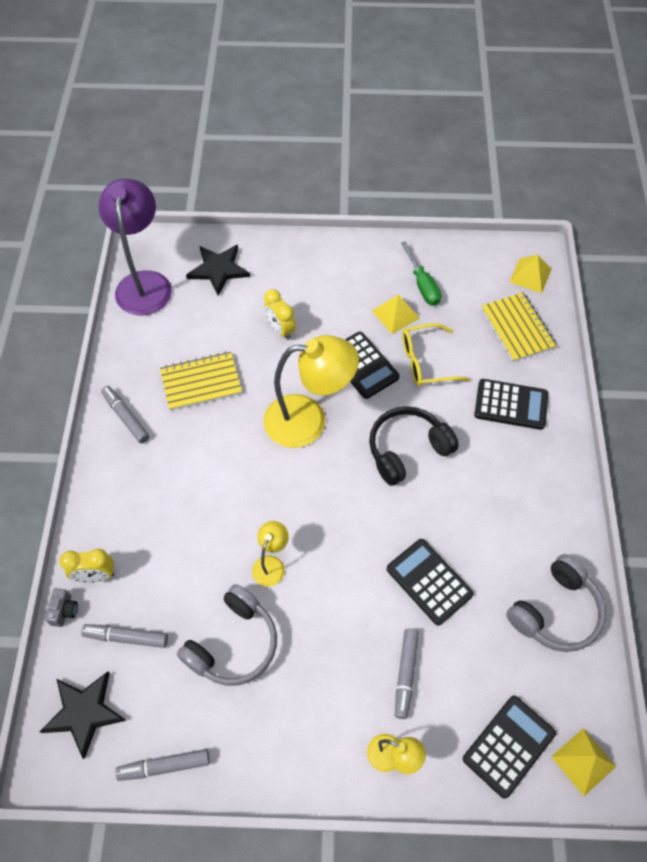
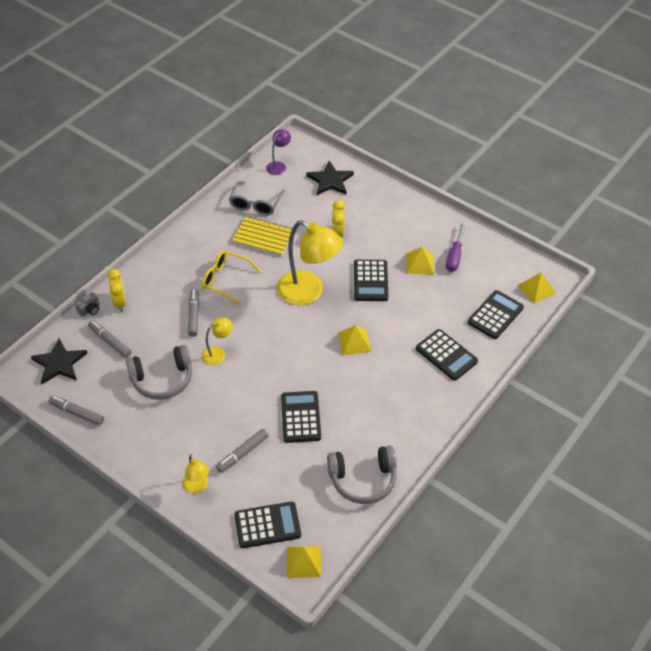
camera: 35 degrees right, 10 degrees down
yellow clock [59,549,114,583] -> yellow clock turned 135 degrees counterclockwise [107,269,126,312]
purple lamp [98,179,172,316] -> purple lamp [266,129,291,175], size x0.48
grey marker [101,386,149,443] -> grey marker moved to [188,289,199,337]
black headphones [369,406,459,486] -> yellow pyramid [338,325,371,355]
green screwdriver [401,241,441,306] -> purple screwdriver [446,222,465,272]
yellow glasses [402,323,470,386] -> yellow glasses moved to [202,251,261,305]
yellow notebook [481,292,557,362] -> black calculator [468,290,524,339]
none -> grey glasses [229,181,285,215]

